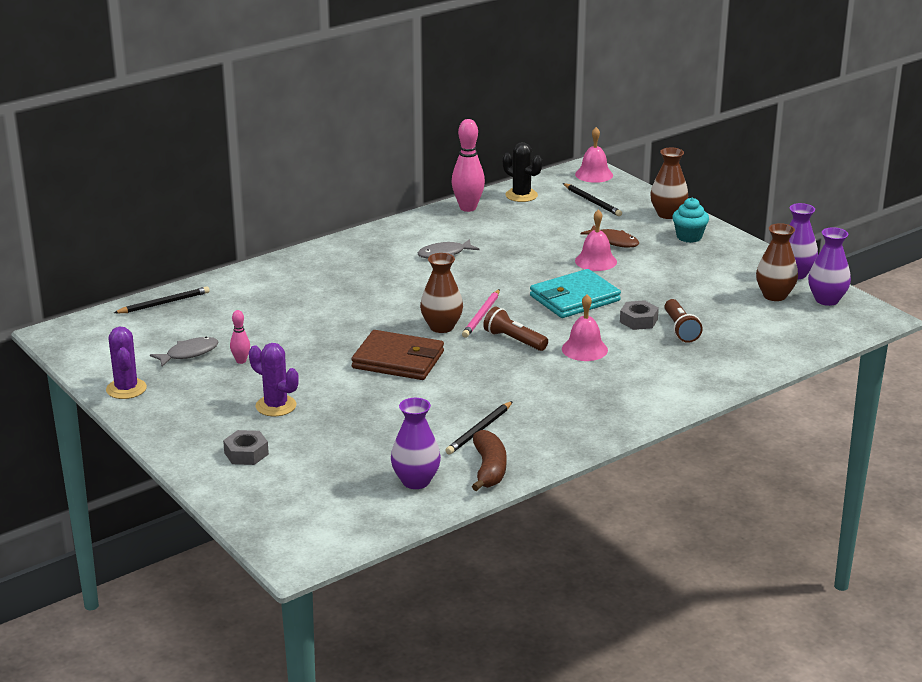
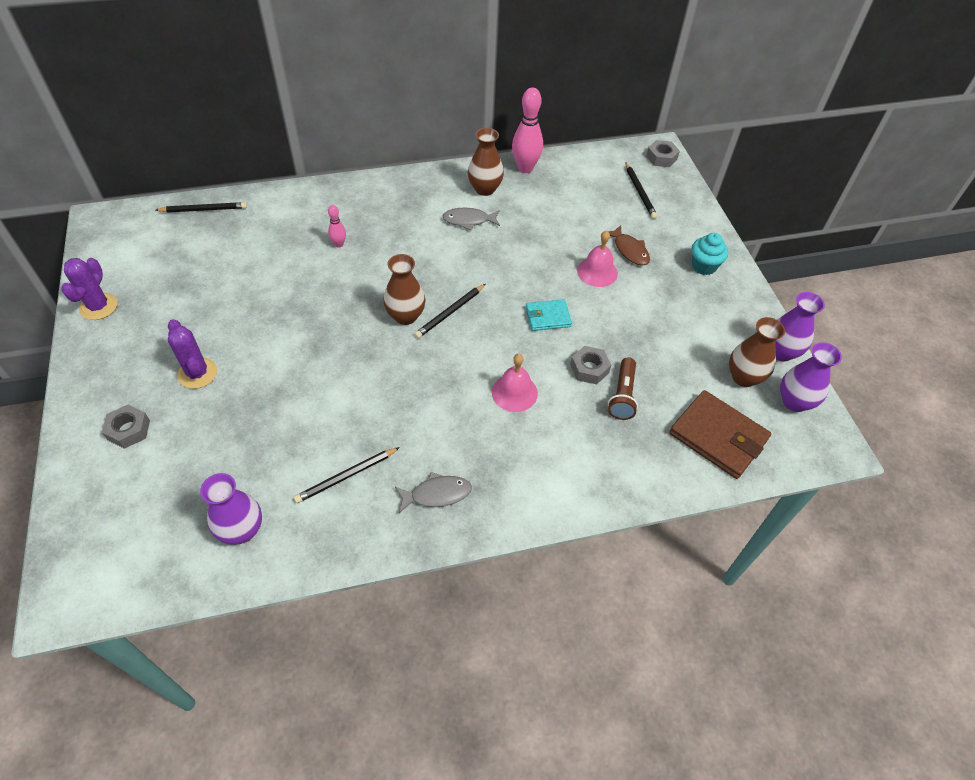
camera: 20 degrees right, 25 degrees up
grey fish [150,337,218,367] -> grey fish moved to [395,472,472,513]
pink bowling pin [230,310,250,364] -> pink bowling pin moved to [328,205,346,248]
brown wallet [351,330,444,380] -> brown wallet moved to [669,390,771,479]
pink pencil [462,289,500,338] -> black pencil [414,284,485,338]
brown banana [472,430,506,491] -> none
brown flashlight [483,307,548,351] -> none
black cactus [503,142,542,202] -> none
turquoise wallet [530,269,621,318] -> turquoise wallet [526,299,572,331], size x0.57
pink bell [575,127,613,183] -> grey nut [646,140,680,167]
brown vase [650,148,688,219] -> brown vase moved to [468,128,504,196]

